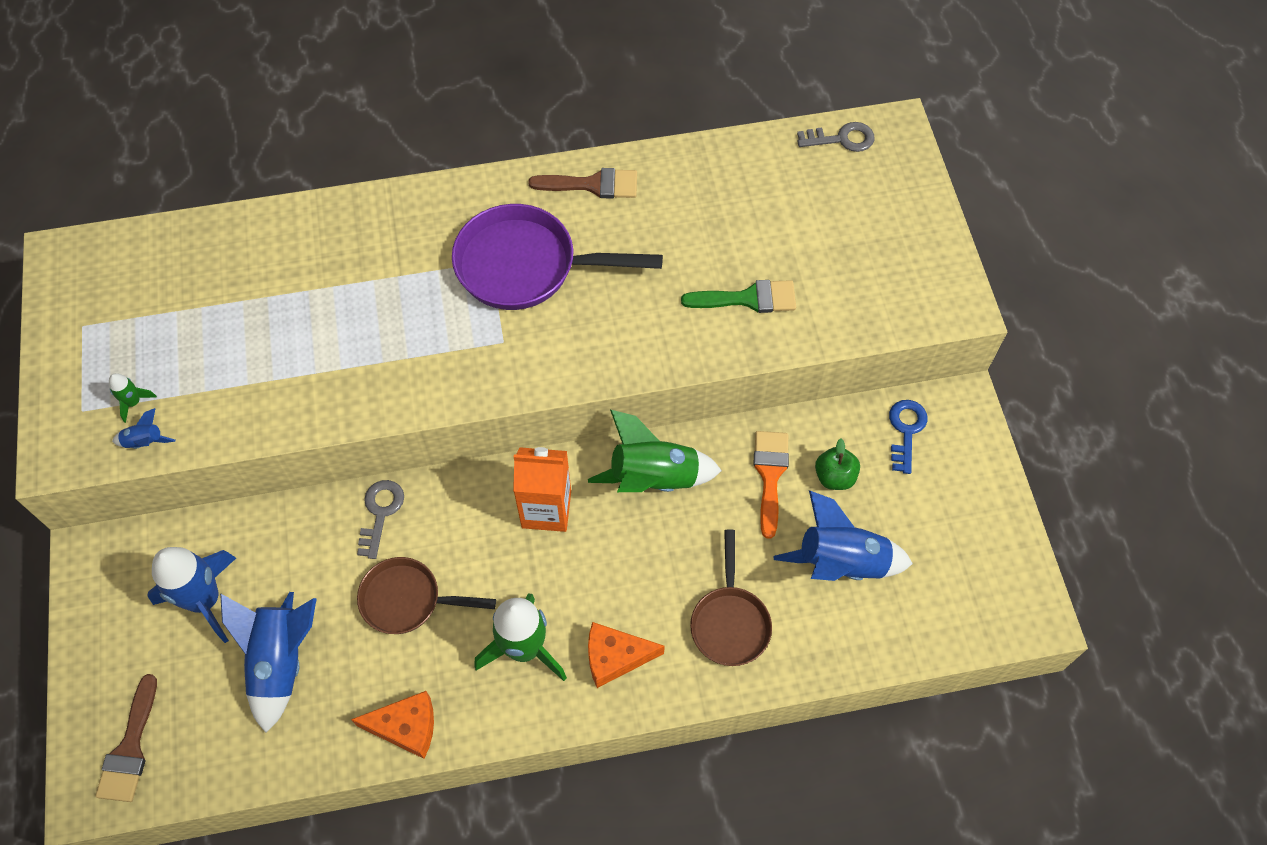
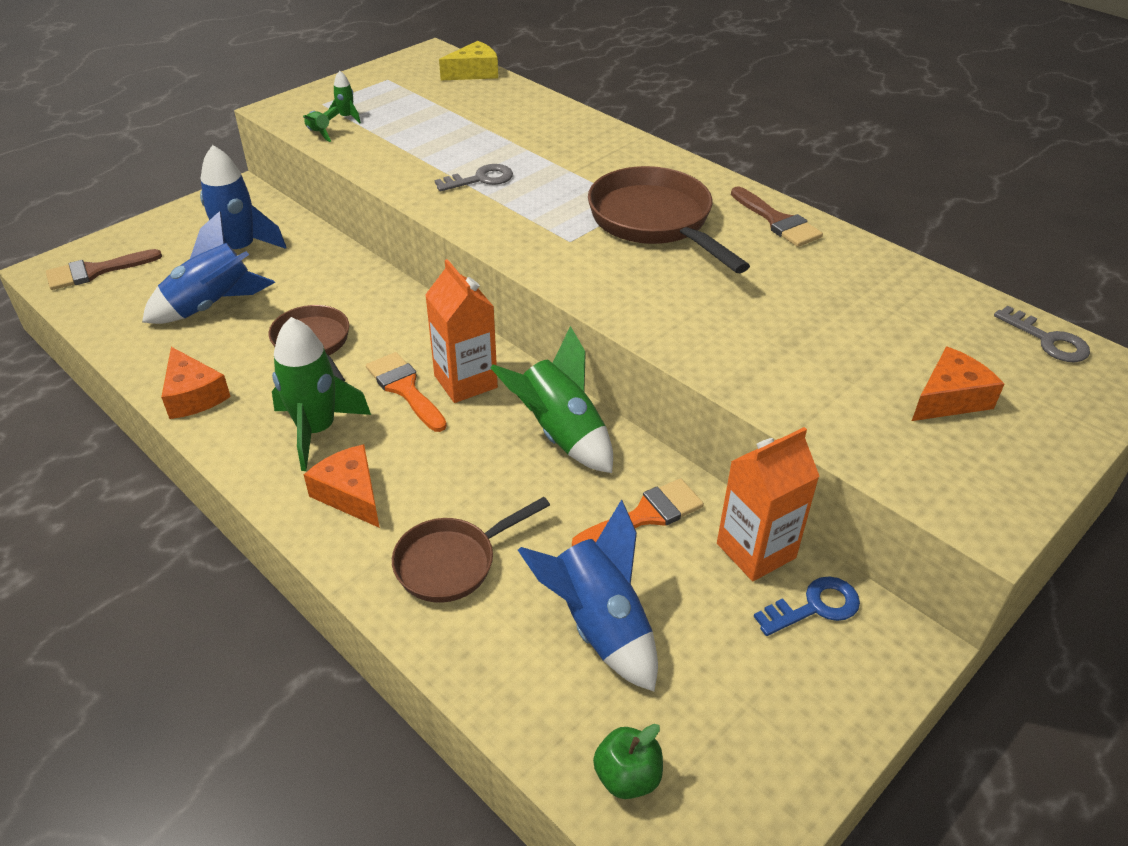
camera: 55 degrees right, 20 degrees down
blue rocket [112,408,176,449] -> green rocket [303,106,338,142]
grey key [357,480,404,559] -> grey key moved to [435,164,513,192]
purple pan [452,204,663,310] -> brown pan [588,166,750,273]
green brush [681,280,796,313] -> none
green apple [815,438,860,490] -> green apple moved to [593,724,663,799]
none -> orange brush [366,352,447,432]
none -> yellow cheese [439,41,498,80]
none -> orange carton [717,427,820,581]
none -> orange cheese [912,346,1004,421]

